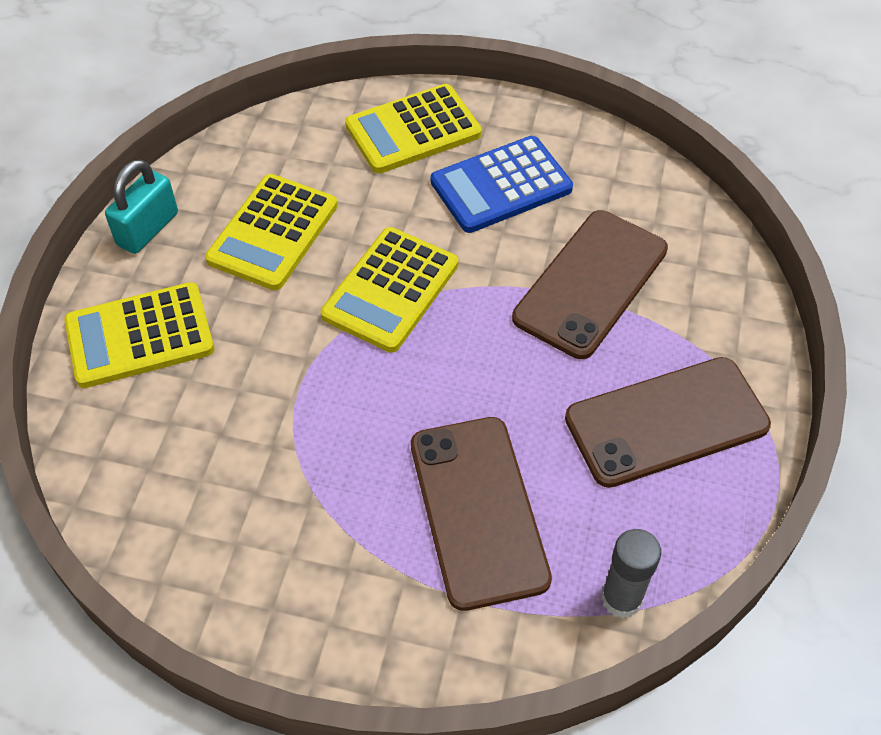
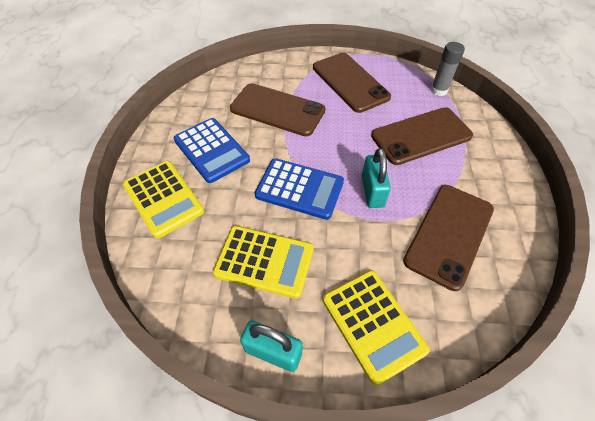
camera: 100 degrees left, 0 degrees up
yellow calculator [321,227,458,353] -> blue calculator [255,158,344,220]
none -> turquoise padlock [362,148,391,208]
none -> brown phone [403,185,494,291]

